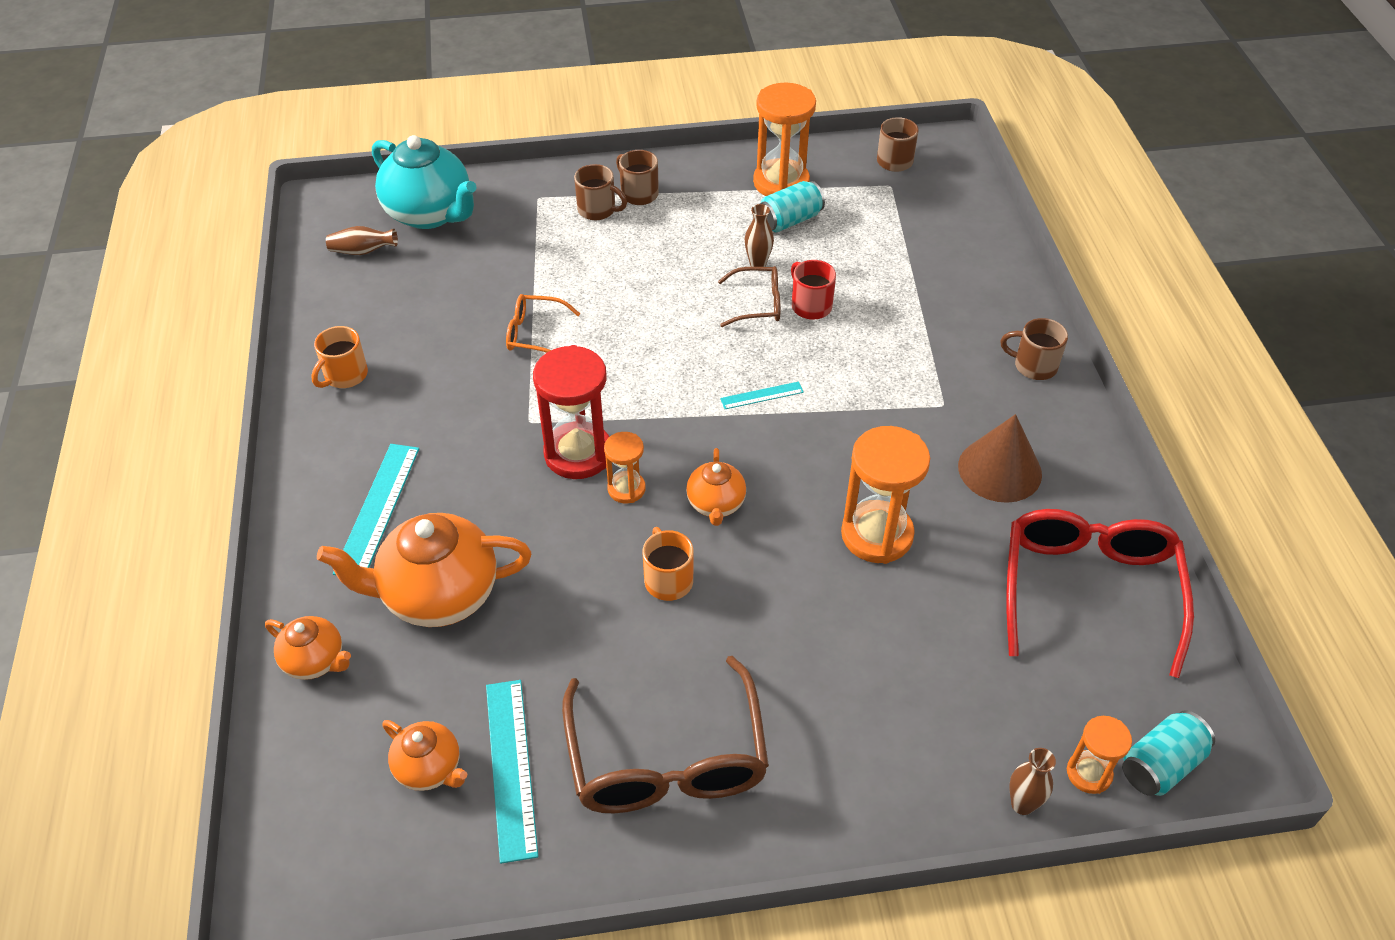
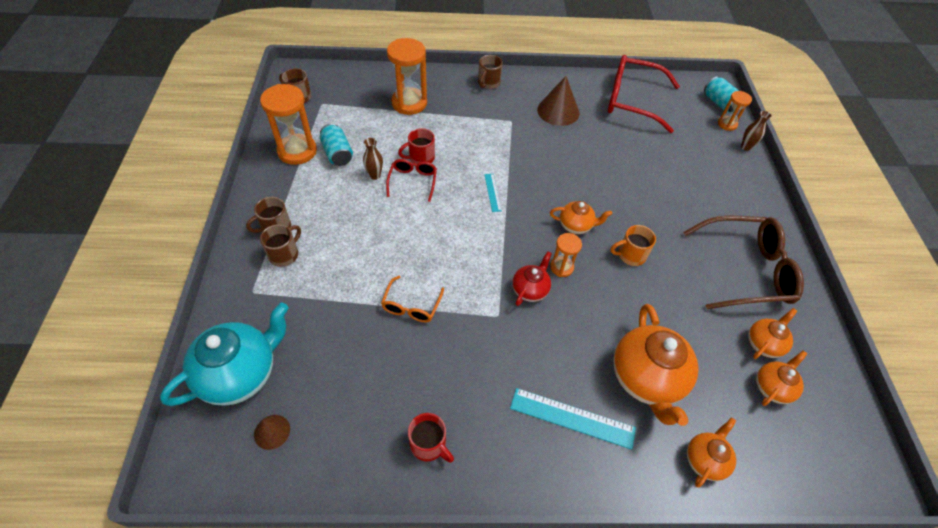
camera: 85 degrees left, 5 degrees up
orange mug [311,326,368,388] -> red mug [408,413,454,463]
brown vase [326,226,398,255] -> brown cone [254,415,290,450]
turquoise ruler [486,680,538,864] -> orange teapot [748,308,797,359]
red hourglass [533,345,609,479] -> red teapot [512,251,552,306]
brown glasses [718,266,780,327] -> red glasses [386,159,437,202]
orange hourglass [841,426,930,564] -> orange hourglass moved to [387,38,427,115]

